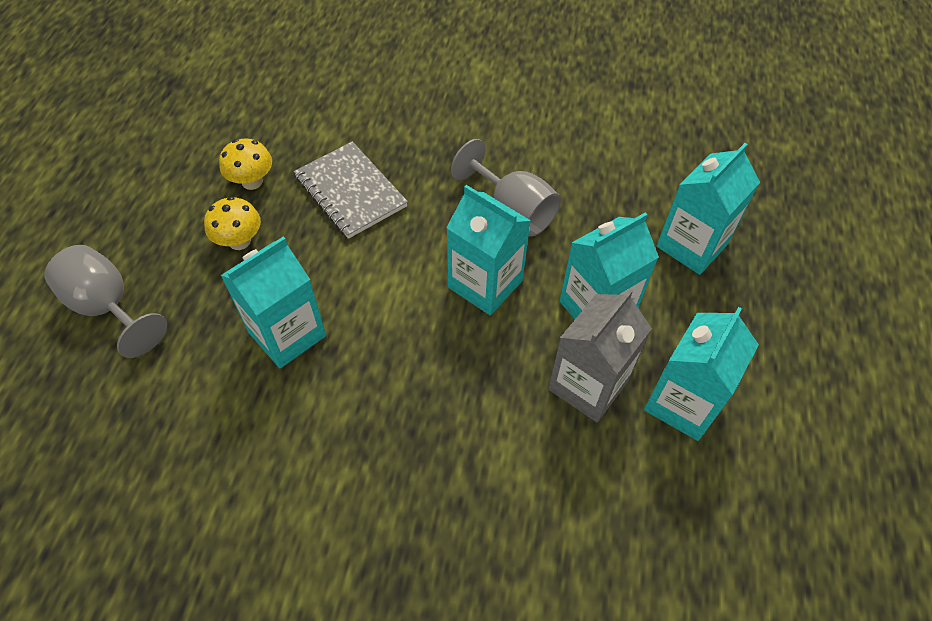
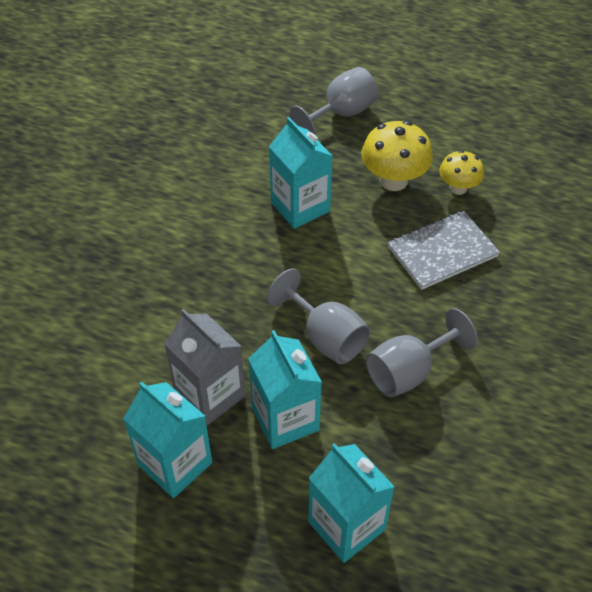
camera: 100 degrees right, 5 degrees down
yellow mushroom [204,197,261,250] -> yellow mushroom [361,121,433,191], size x1.60
turquoise carton [446,185,531,315] -> grey goblet [267,268,370,364]

